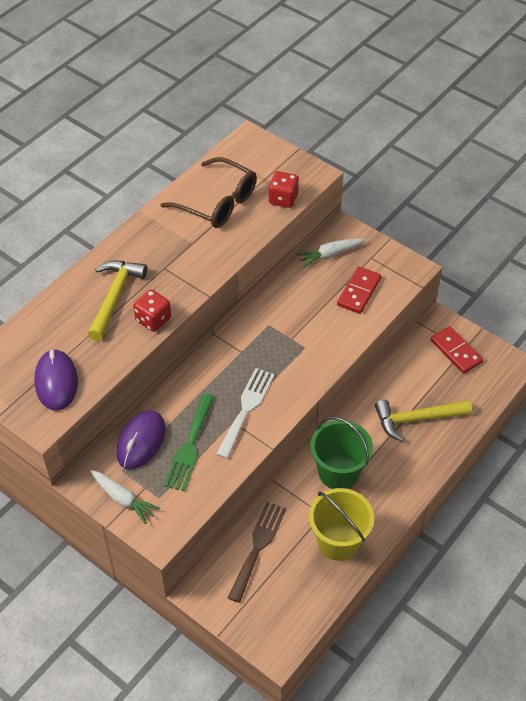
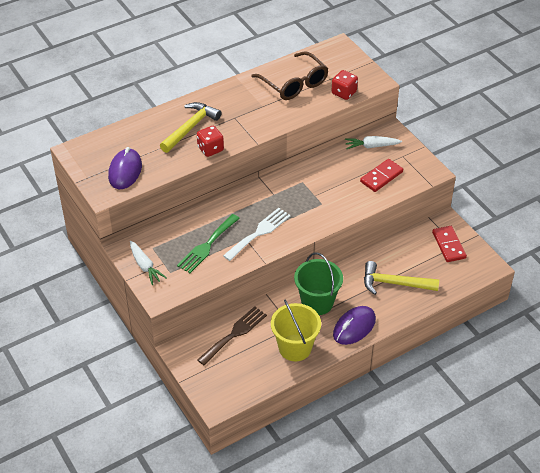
camera: 20 degrees right, 5 degrees down
purple mouse [117,411,166,469] -> purple mouse moved to [333,306,376,345]

